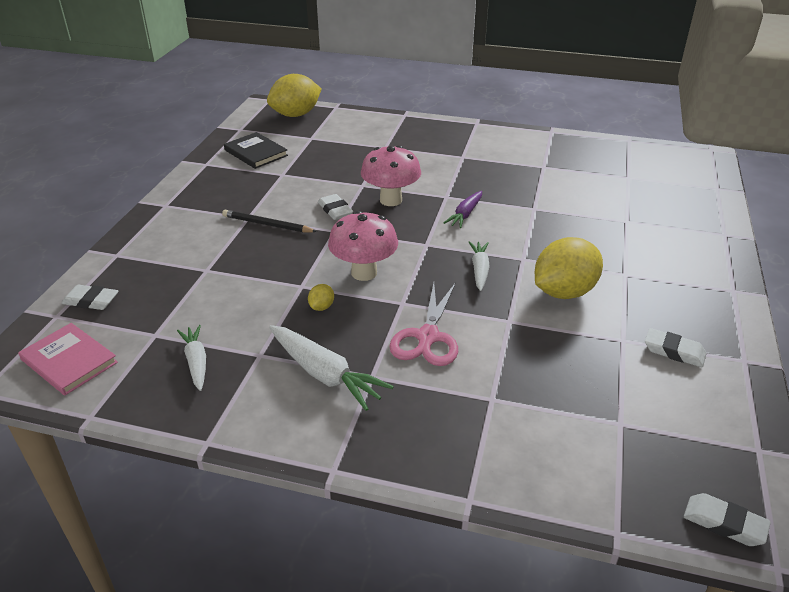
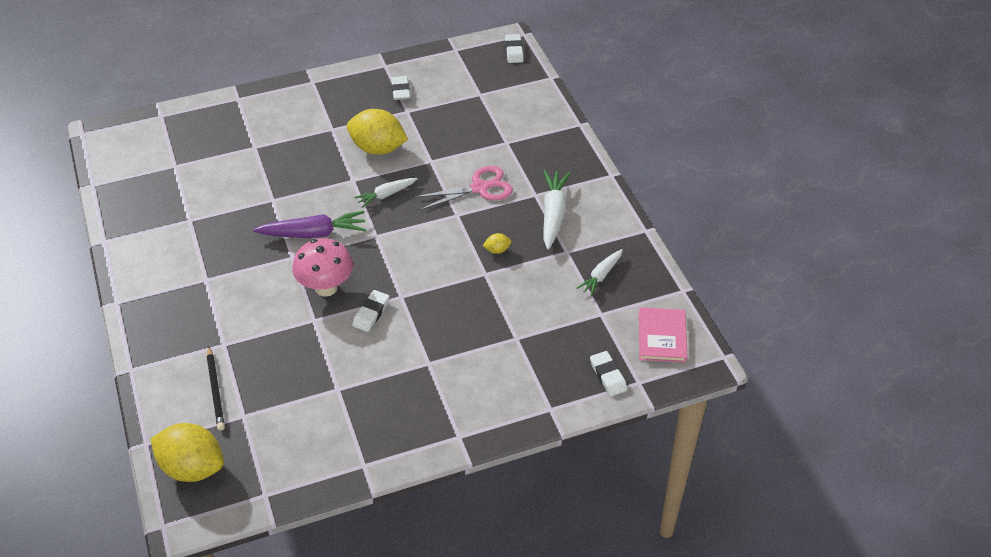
camera: 125 degrees left, 10 degrees up
black pencil [222,210,317,233] -> black pencil moved to [207,346,225,431]
black book [224,132,288,169] -> none
pink mushroom [328,211,398,281] -> none
purple carrot [444,191,482,228] -> purple carrot [254,211,366,238], size x1.62

